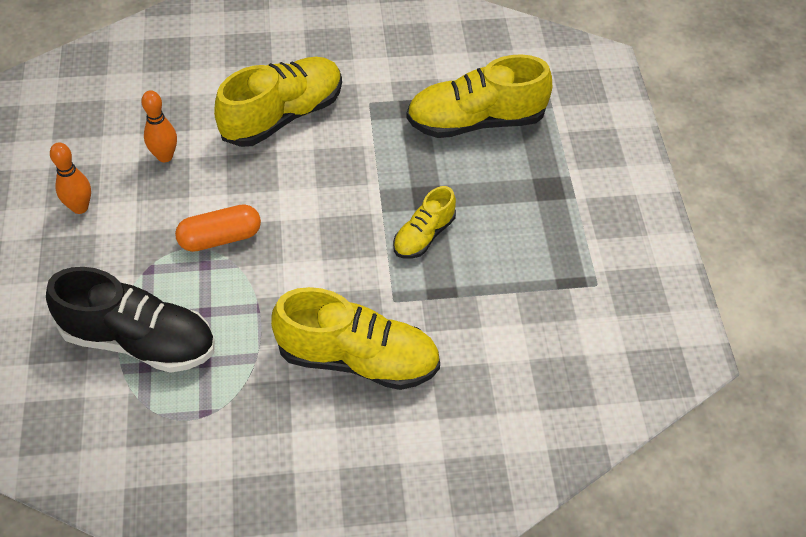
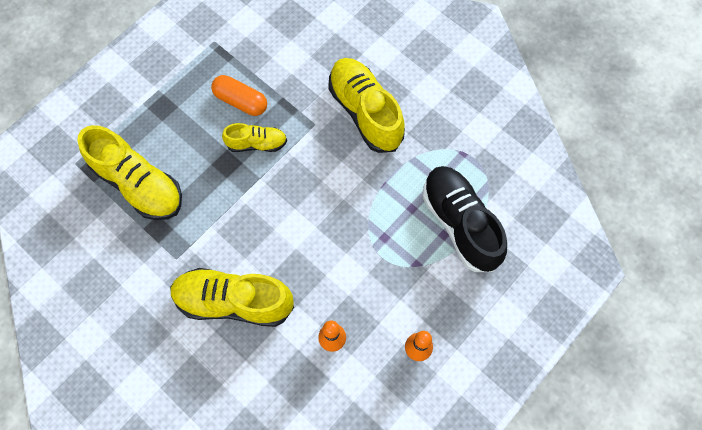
camera: 130 degrees left, 15 degrees up
orange capsule [175,204,261,252] -> orange capsule moved to [211,75,267,116]

